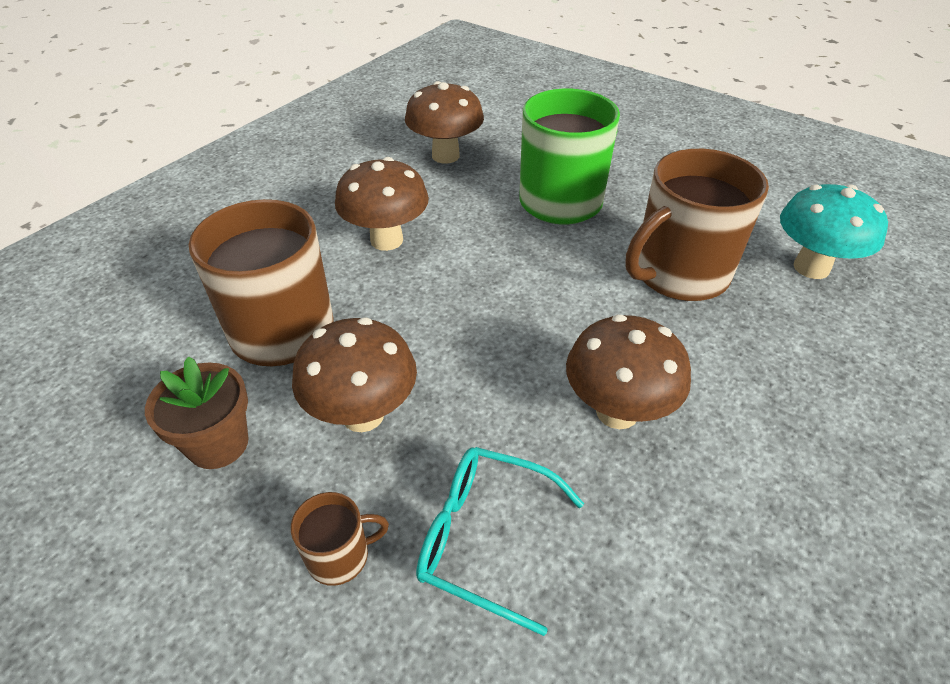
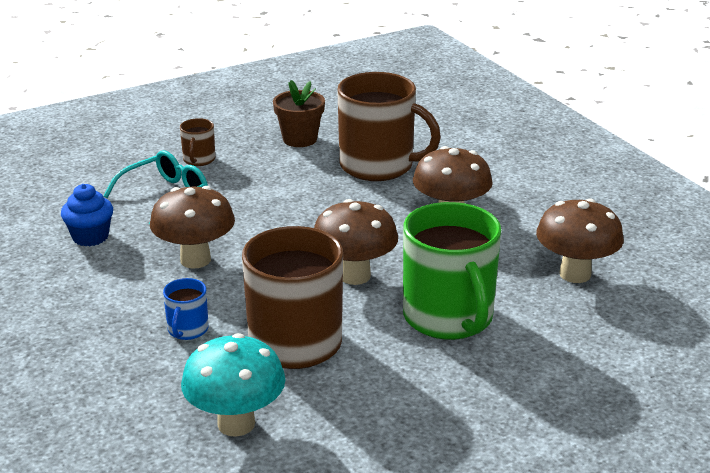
camera: 115 degrees right, 15 degrees down
brown mushroom [292,318,417,432] -> brown mushroom moved to [314,199,398,285]
none -> blue cupcake [61,184,113,246]
none -> blue mug [163,278,209,340]

